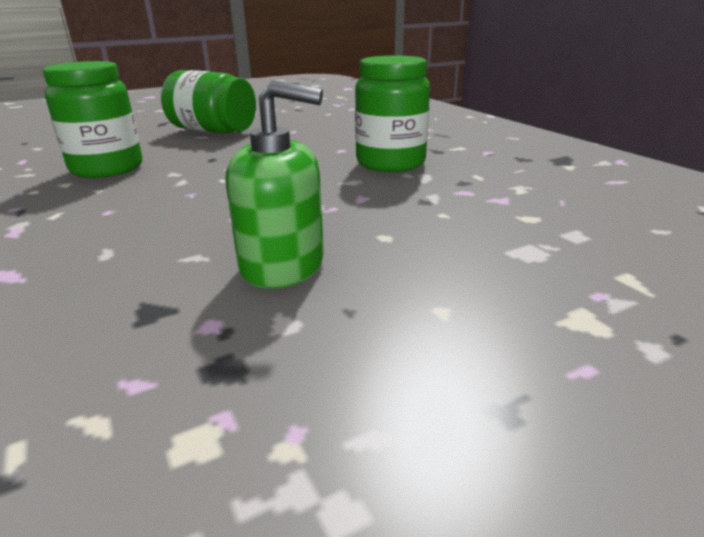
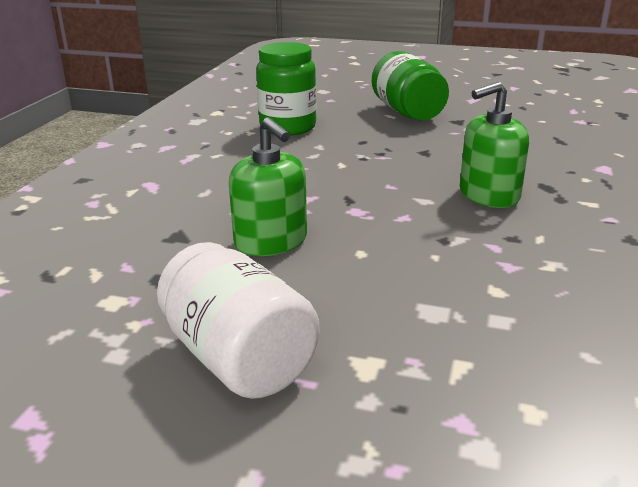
camera: 45 degrees right, 0 degrees up
green jar [355,56,430,172] -> green soap dispenser [460,82,529,208]
none -> white jar [157,242,319,399]

